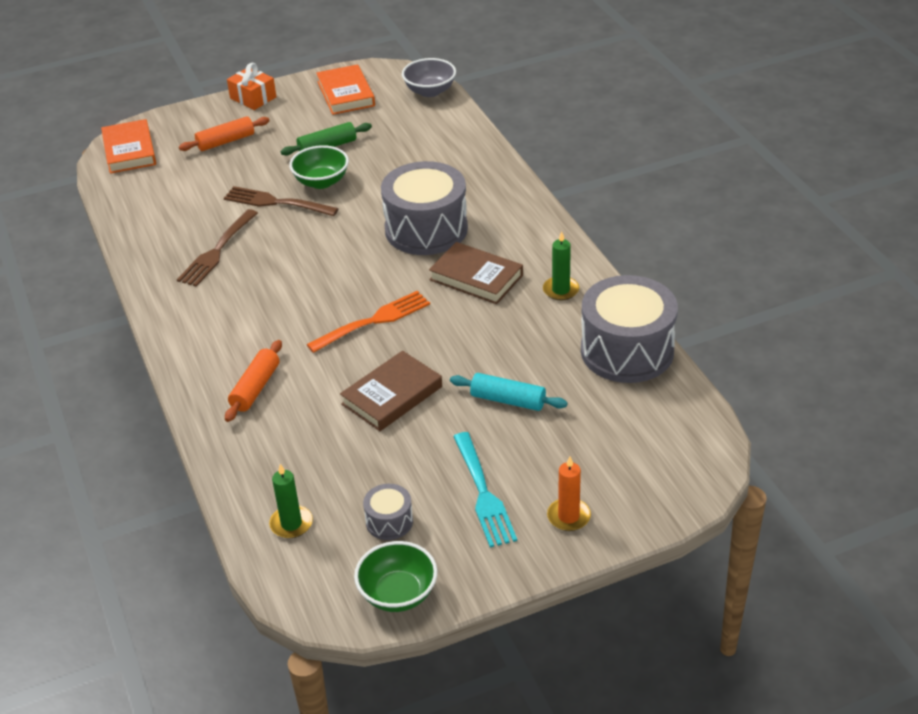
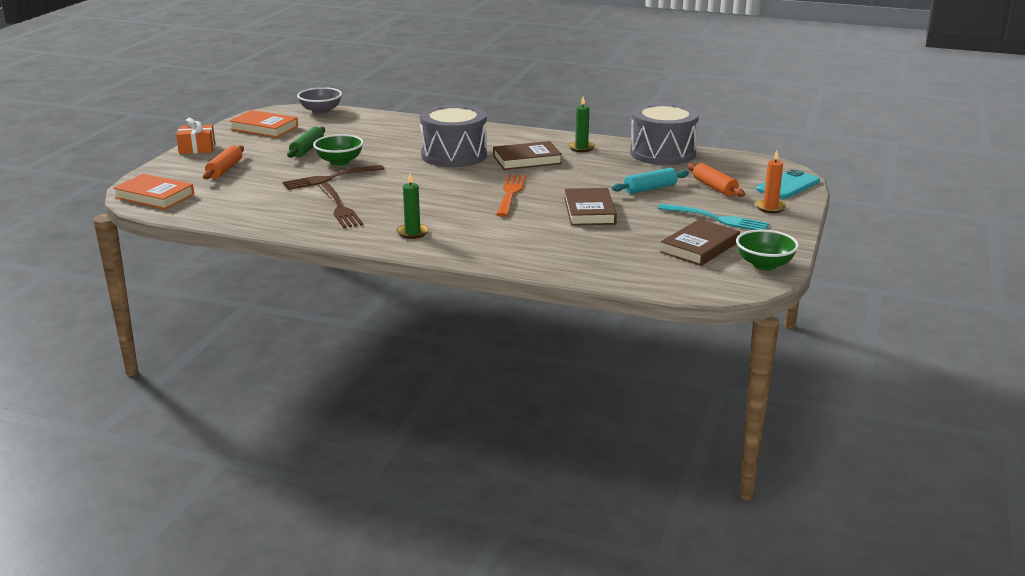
camera: 50 degrees left, 15 degrees down
orange rolling pin [225,340,282,422] -> orange rolling pin moved to [687,163,745,197]
green candle [269,464,313,538] -> green candle moved to [397,173,429,239]
grey drum [363,484,413,540] -> brown book [660,219,740,266]
none -> turquoise phone [756,169,820,199]

